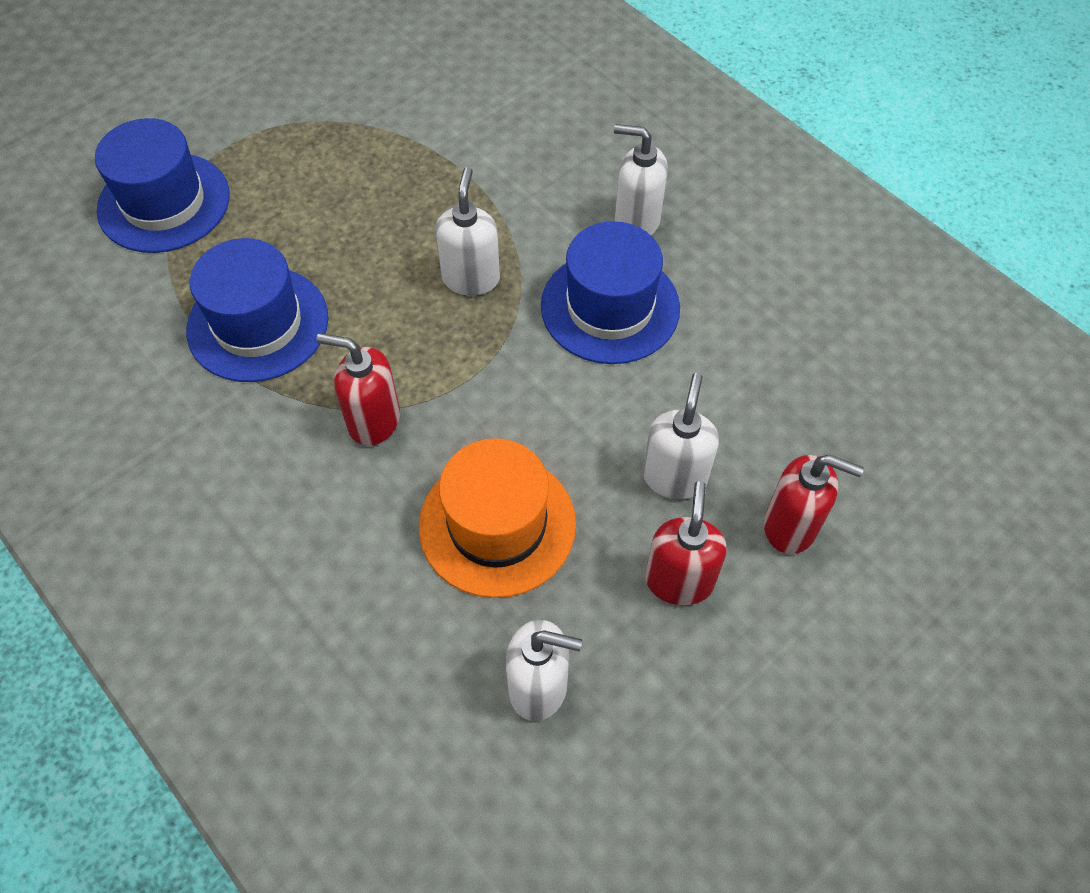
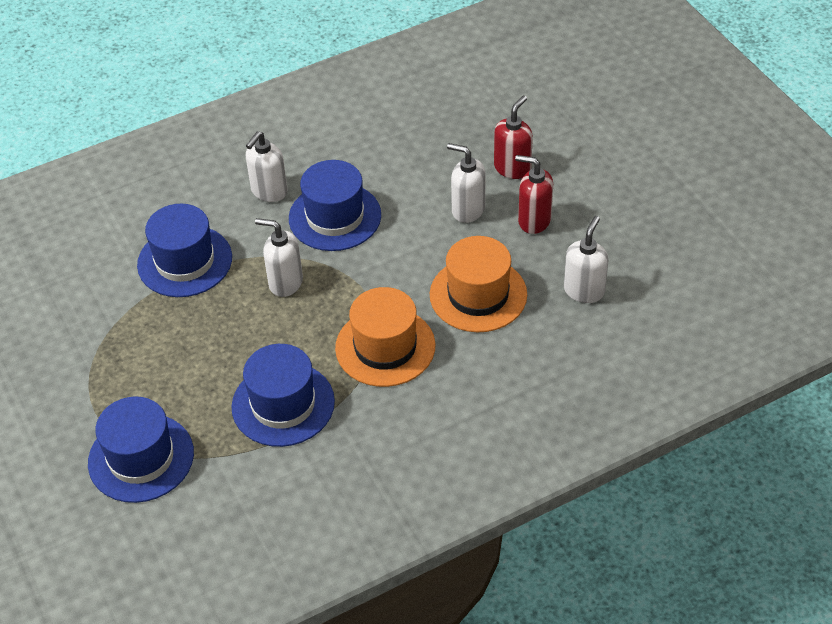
camera: 75 degrees left, 10 degrees down
red soap dispenser [316,333,400,446] -> orange hat [335,287,436,387]
none -> blue hat [137,204,232,297]

